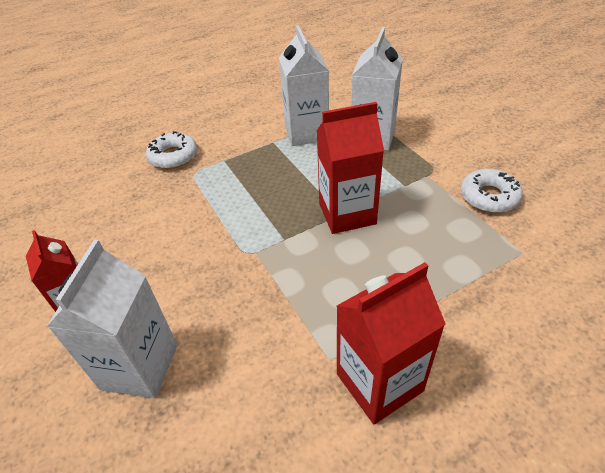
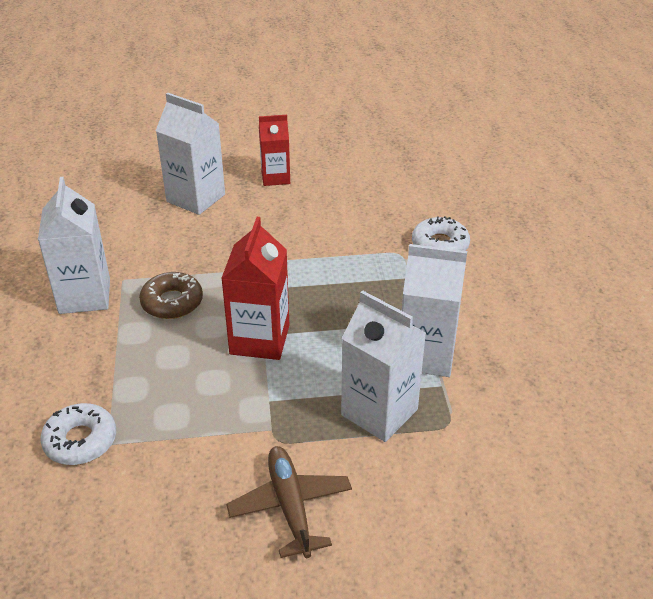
camera: 110 degrees right, 5 degrees down
red carton [336,262,446,424] -> white carton [38,177,110,314]
white donut [461,169,523,213] -> white donut moved to [40,403,116,465]
none -> brown donut [139,272,203,319]
none -> brown plane [226,446,352,558]

